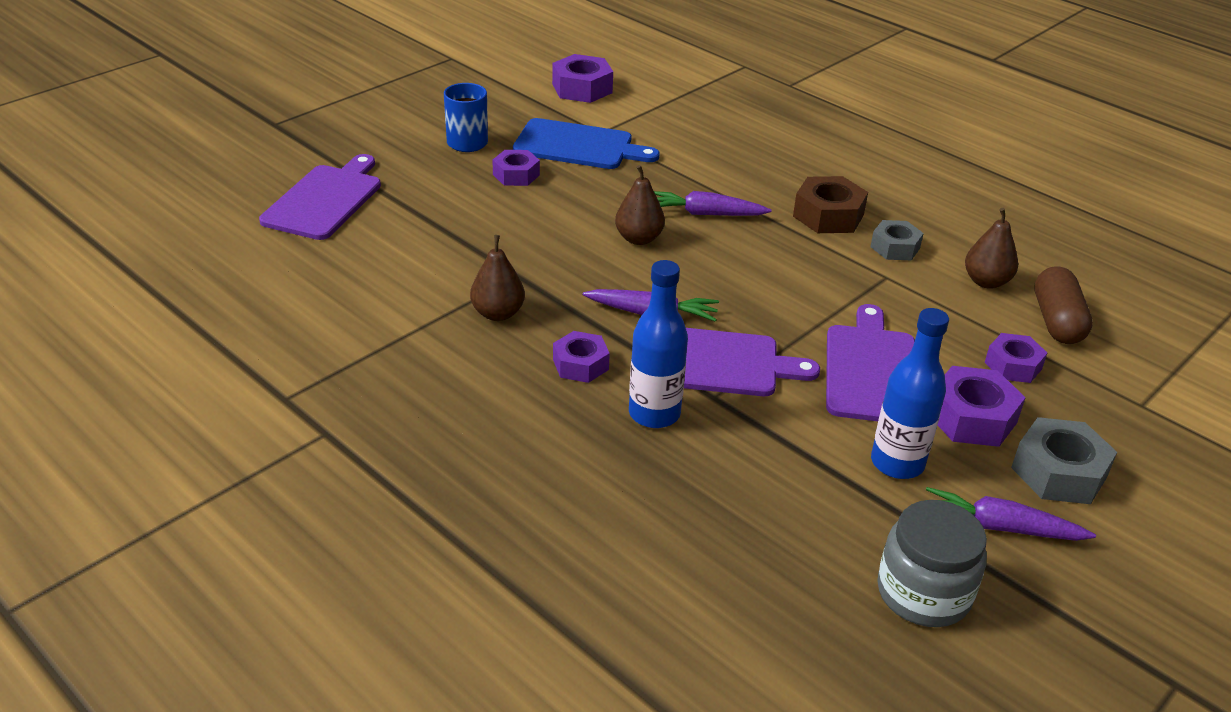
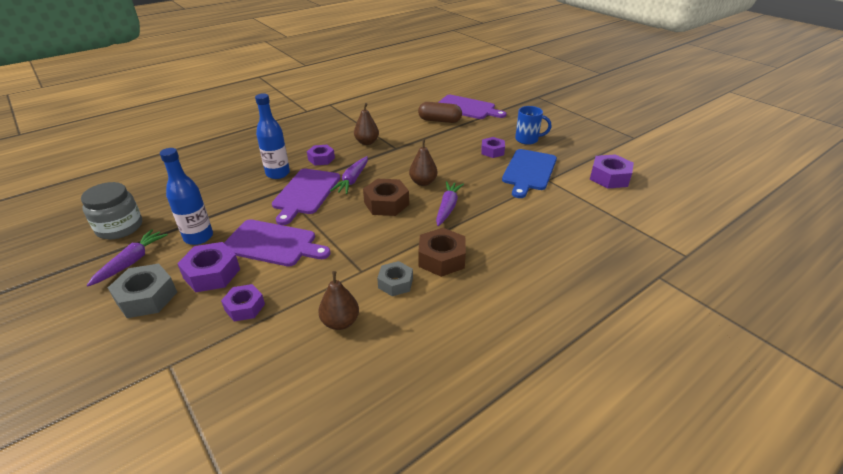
camera: 100 degrees right, 0 degrees up
brown capsule [1034,266,1093,344] -> brown capsule moved to [418,102,462,123]
none -> brown nut [363,179,409,216]

